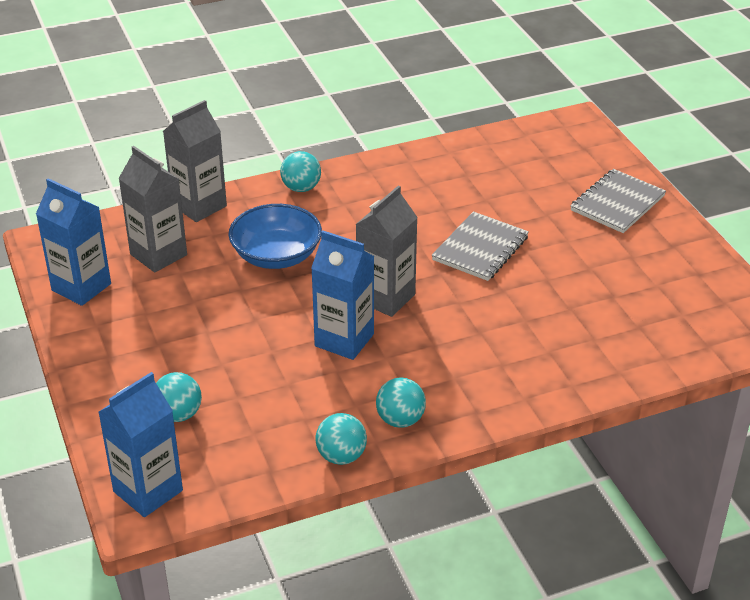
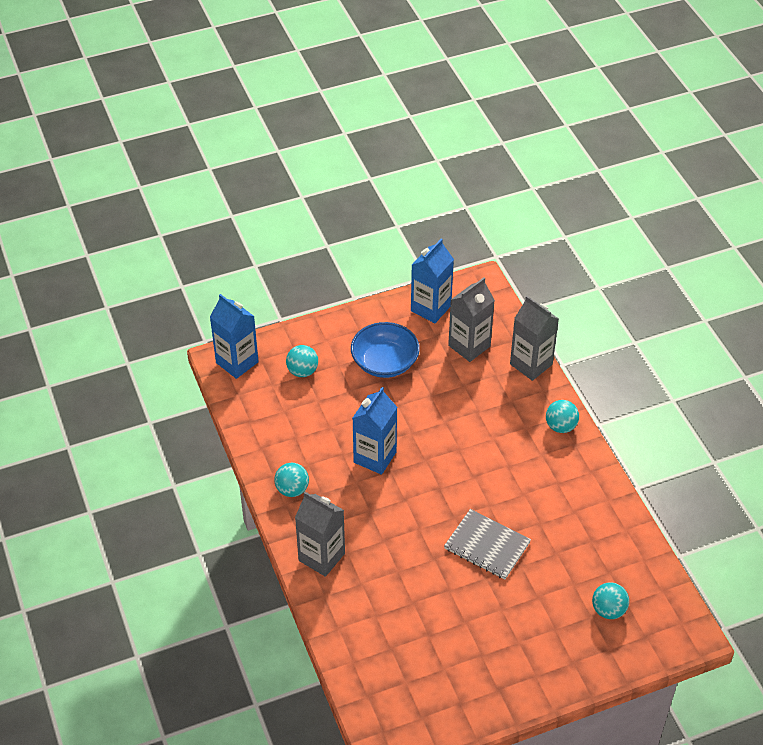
camera: 90 degrees right, 10 degrees up
blue bowl [228,204,322,269] -> blue bowl moved to [351,322,420,378]
turquoise ball [316,413,367,465] -> turquoise ball moved to [592,582,629,619]
grey carton [355,185,418,317] -> grey carton moved to [295,492,345,577]
grey notebook [570,169,666,233] -> none

